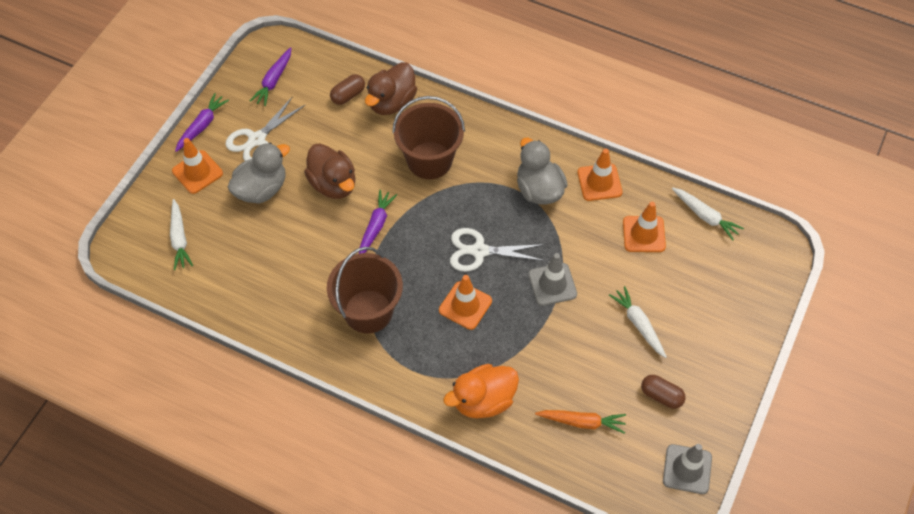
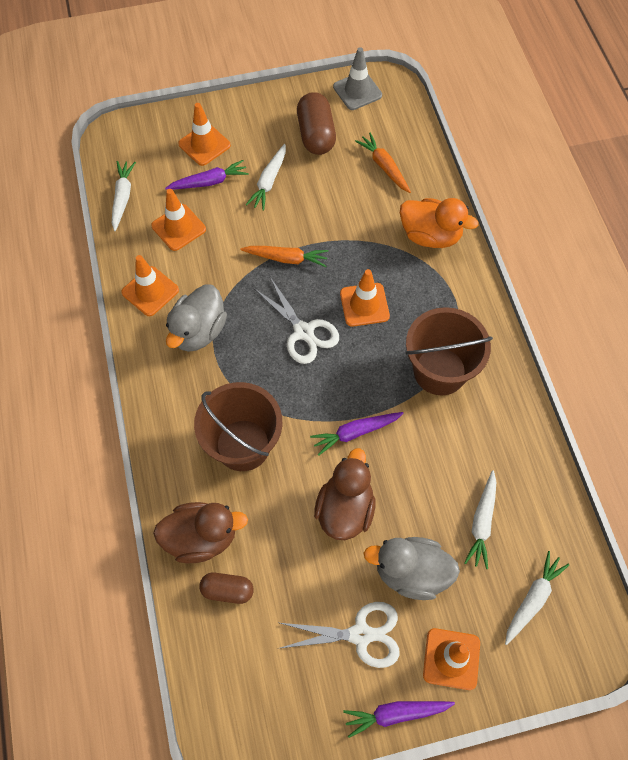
camera: 130 degrees left, 5 degrees up
purple carrot [250,47,291,106] -> purple carrot moved to [165,160,249,190]
grey traffic cone [528,253,577,306] -> orange carrot [240,246,328,267]
brown capsule [641,375,686,409] -> brown capsule [297,92,336,155], size x1.63
none -> orange traffic cone [178,103,231,166]
none -> white carrot [464,470,496,569]

